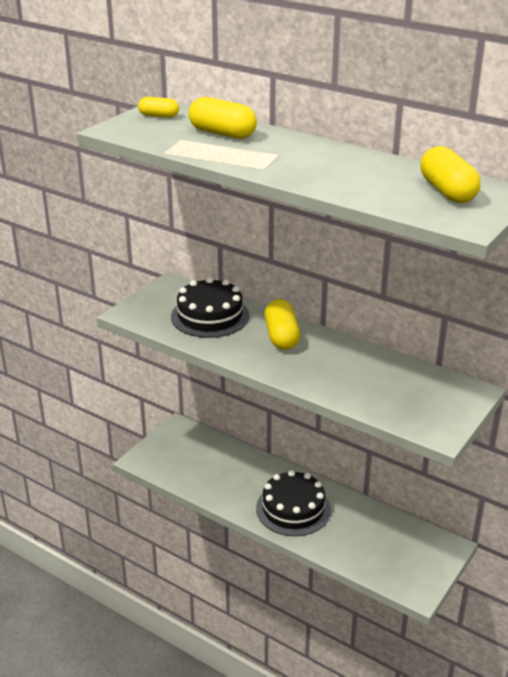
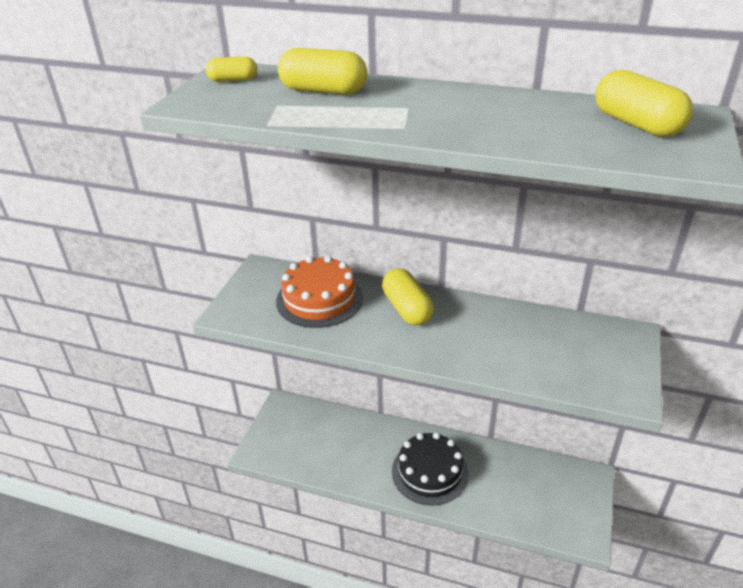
camera: 15 degrees left, 5 degrees up
black cake [171,277,249,338] -> orange cake [276,256,363,328]

